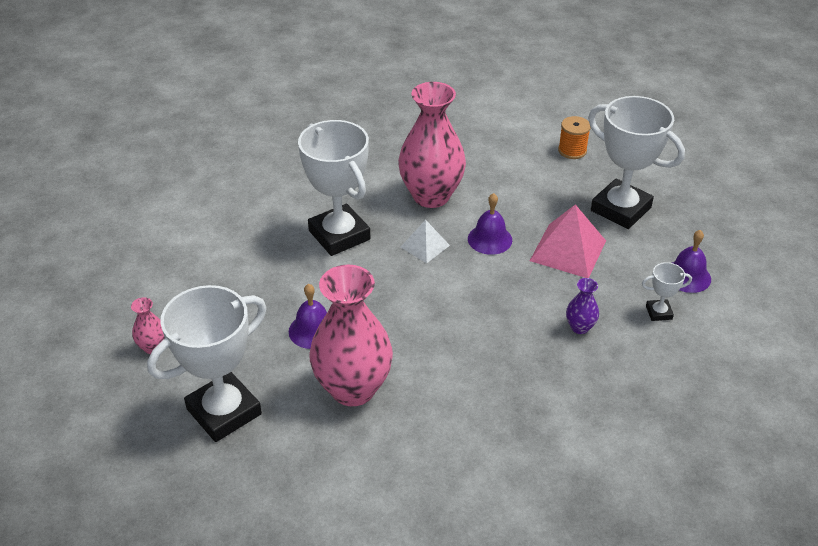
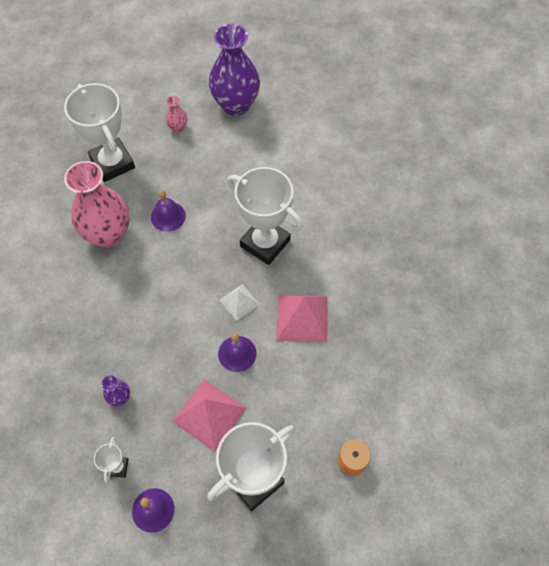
camera: 100 degrees right, 20 degrees up
white trophy [298,120,370,256] -> white trophy turned 60 degrees clockwise [227,167,303,265]
pink vase [398,82,466,208] -> pink pyramid [276,295,328,343]
none -> purple vase [209,24,260,116]

